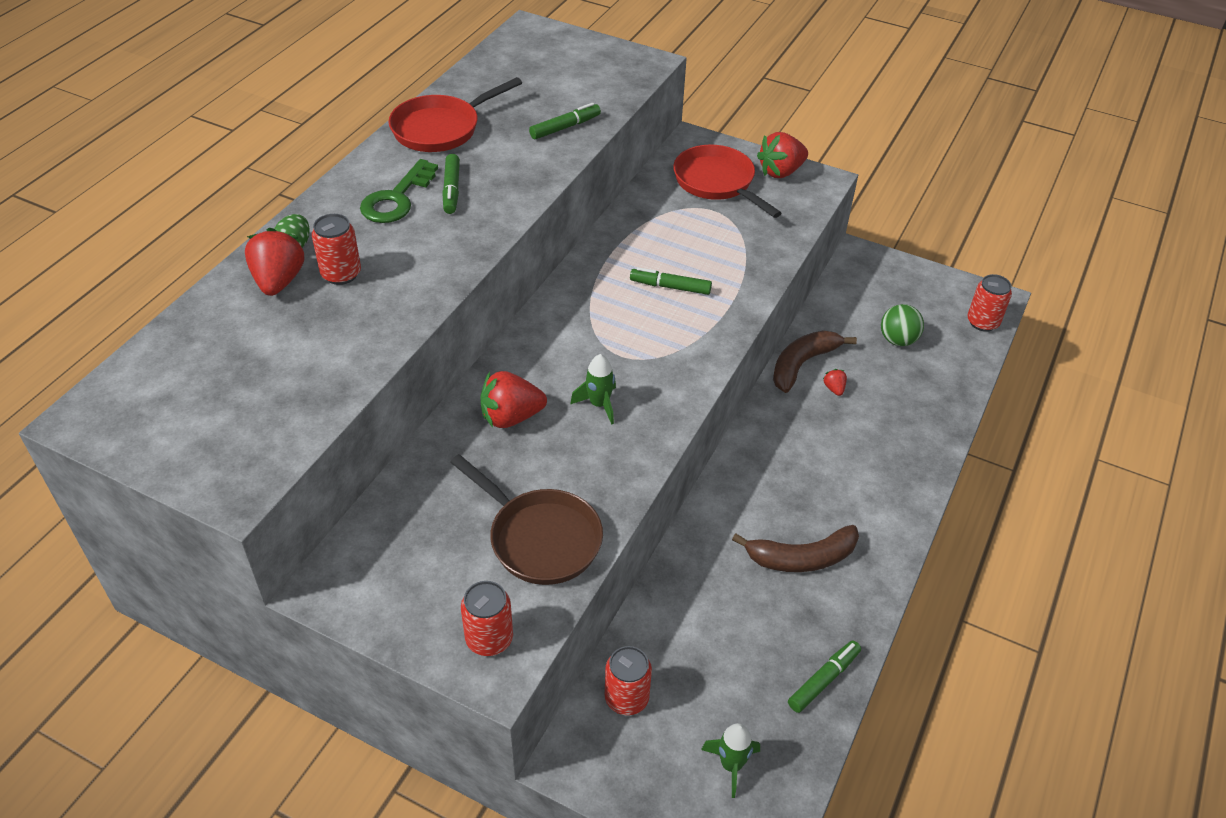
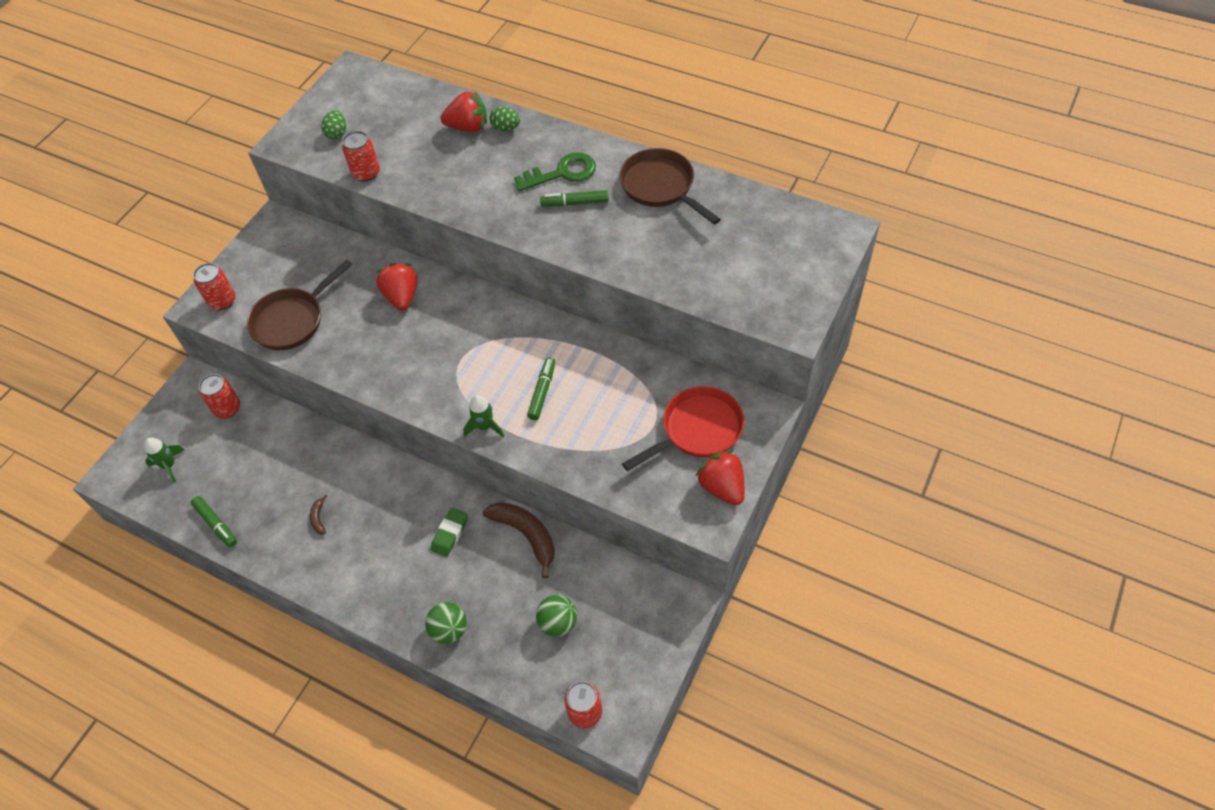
camera: 95 degrees right, 10 degrees up
red can [312,214,361,285] -> red can moved to [342,131,380,182]
green key [360,159,438,223] -> green key turned 135 degrees clockwise [514,152,596,191]
red pan [389,77,522,152] -> brown pan [619,148,721,225]
green marker [529,103,601,139] -> none
green rocket [570,354,616,425] -> green rocket moved to [463,395,504,437]
brown banana [732,525,859,572] -> brown banana [310,494,327,535], size x0.46
red strawberry [823,369,847,396] -> none
none -> green egg [321,110,346,140]
none -> green ball [425,602,467,644]
none -> green eraser [431,508,468,557]

